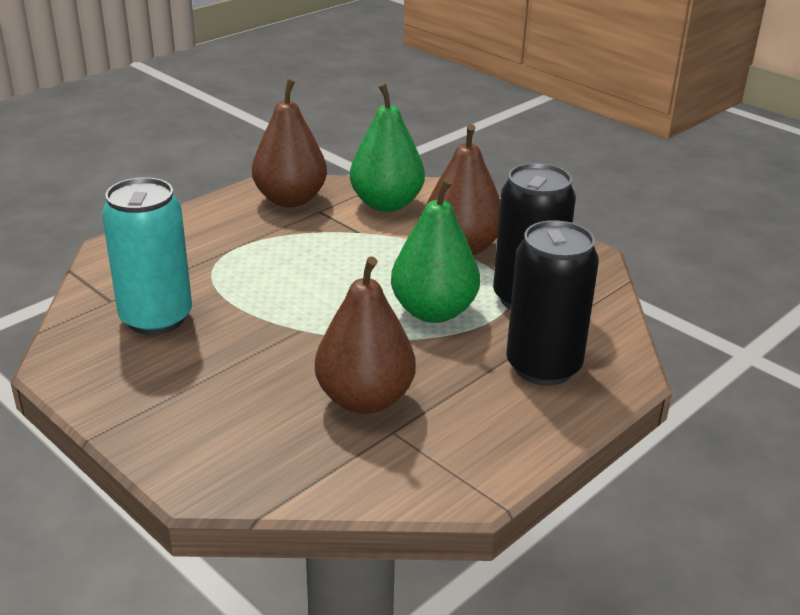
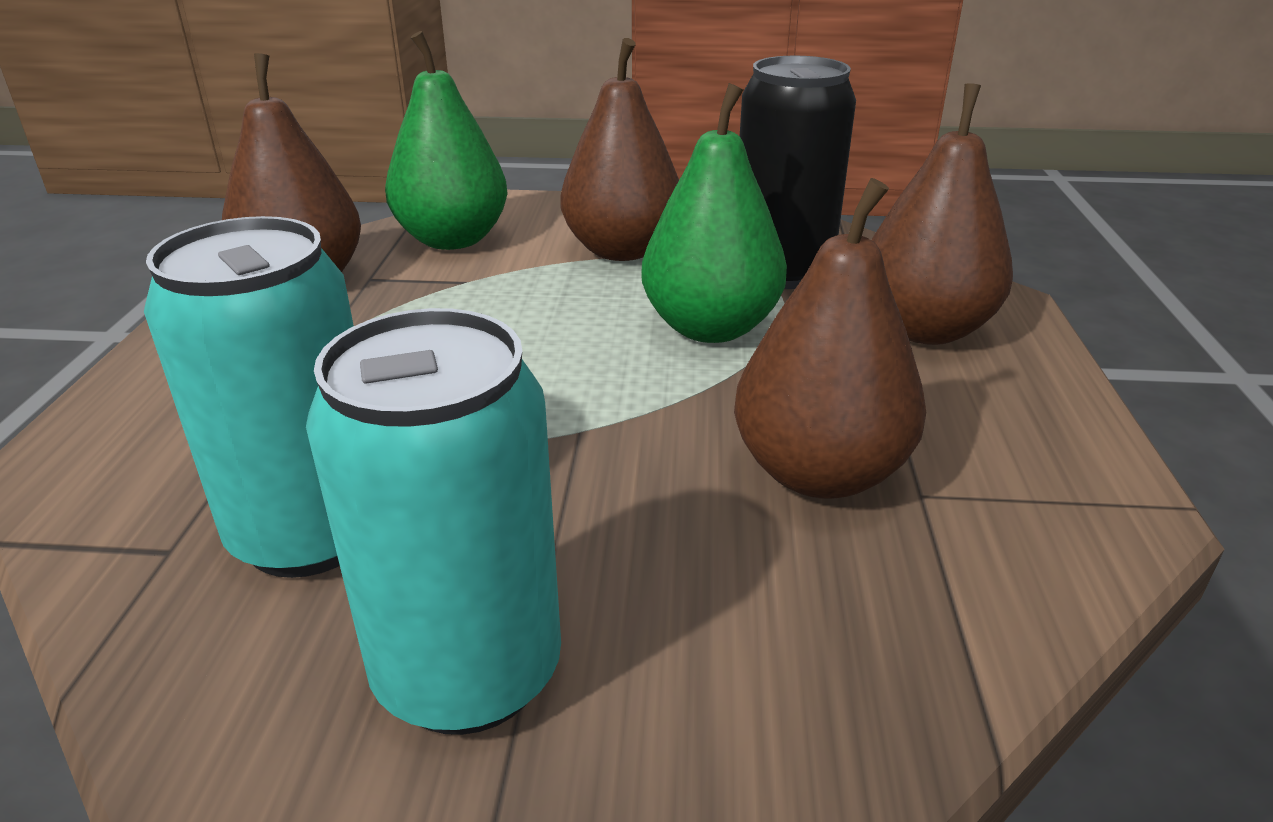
camera: 40 degrees left, 0 degrees up
black can [506,220,599,386] -> brown pear [871,83,1013,345]
none -> turquoise can [306,308,561,735]

